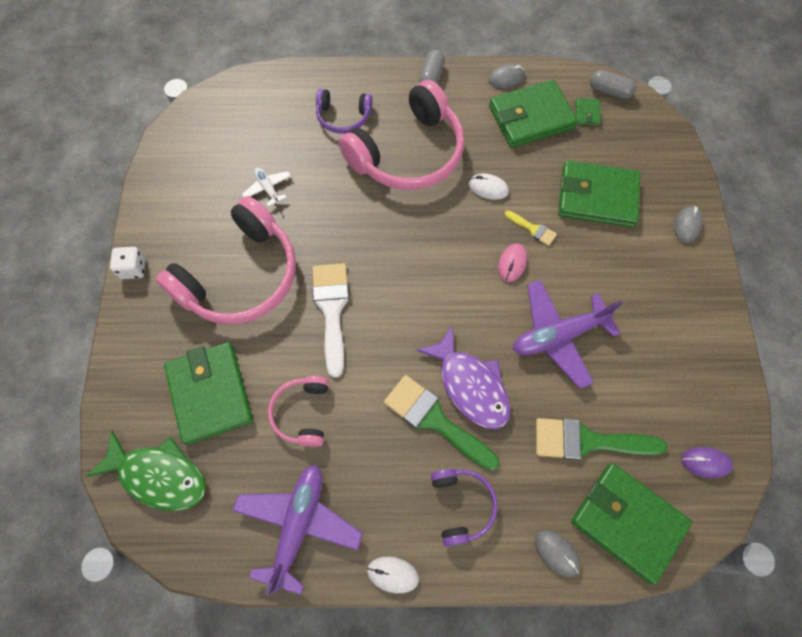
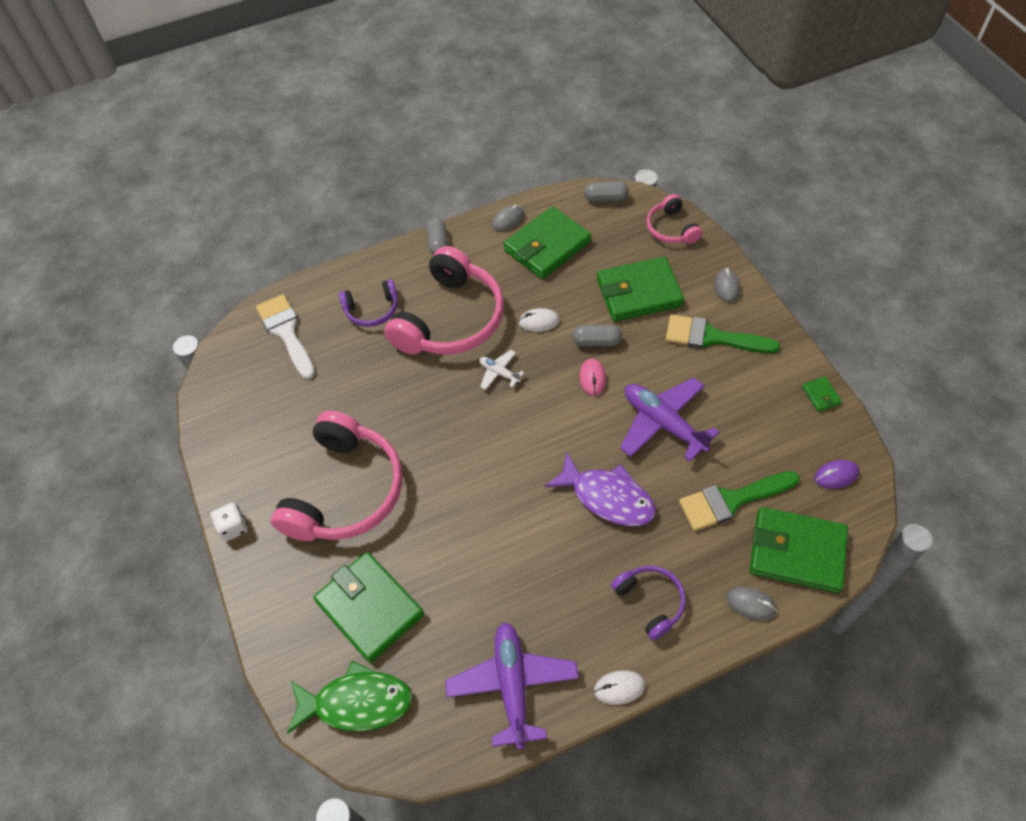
camera: 20 degrees left, 10 degrees down
white plane [242,168,291,207] -> white plane moved to [479,350,524,390]
pink headphones [268,376,329,447] -> pink headphones moved to [647,194,703,244]
white brush [312,263,349,378] -> white brush moved to [256,294,315,379]
green brush [384,375,500,471] -> green brush moved to [666,314,780,353]
yellow brush [505,210,557,246] -> grey capsule [572,325,622,347]
purple plane [513,280,622,389] -> purple plane turned 90 degrees clockwise [620,378,720,462]
green wallet [575,98,601,126] -> green wallet moved to [802,376,842,412]

